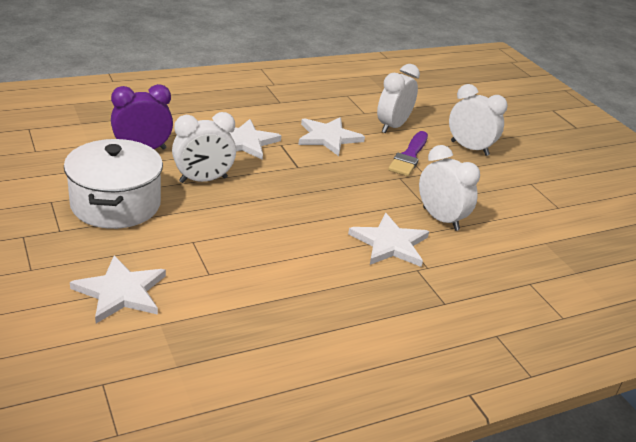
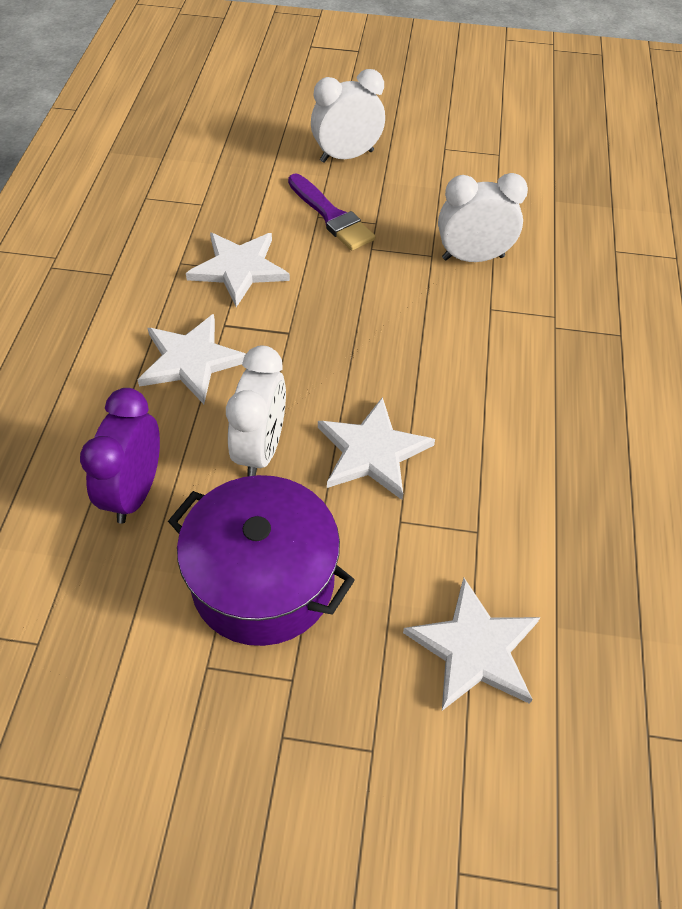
camera: 55 degrees left, 20 degrees up
white pot [64,139,163,229] -> purple pot [168,475,355,646]
white star [348,213,429,267] -> white star moved to [318,397,435,500]
white clock [377,64,420,133] -> none

